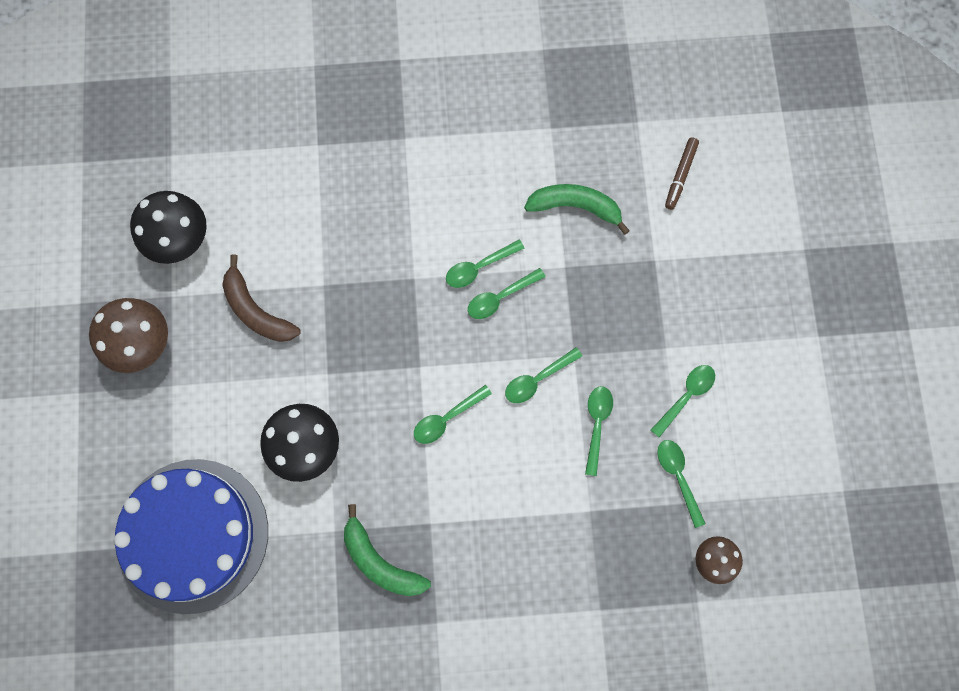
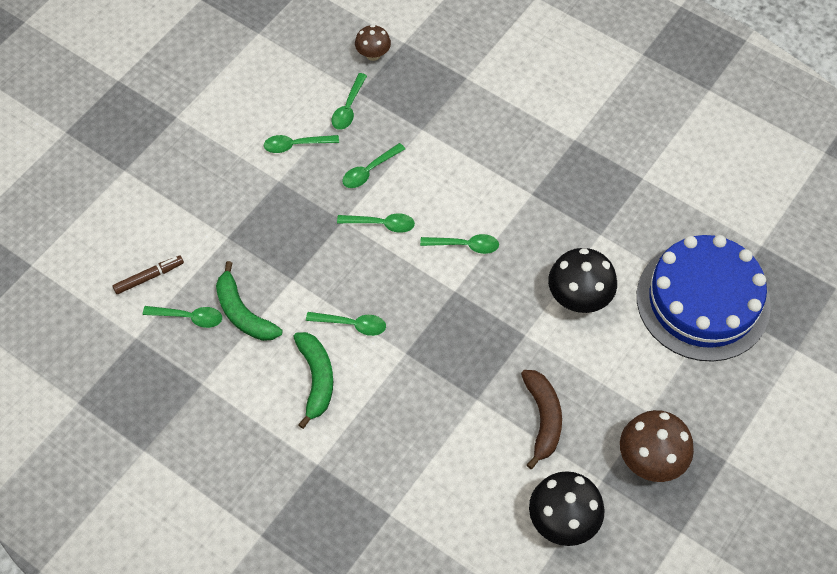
camera: 140 degrees left, 15 degrees down
green banana [344,504,431,596] -> green banana moved to [293,332,333,429]
green spoon [468,268,546,319] -> green spoon moved to [143,306,222,328]

